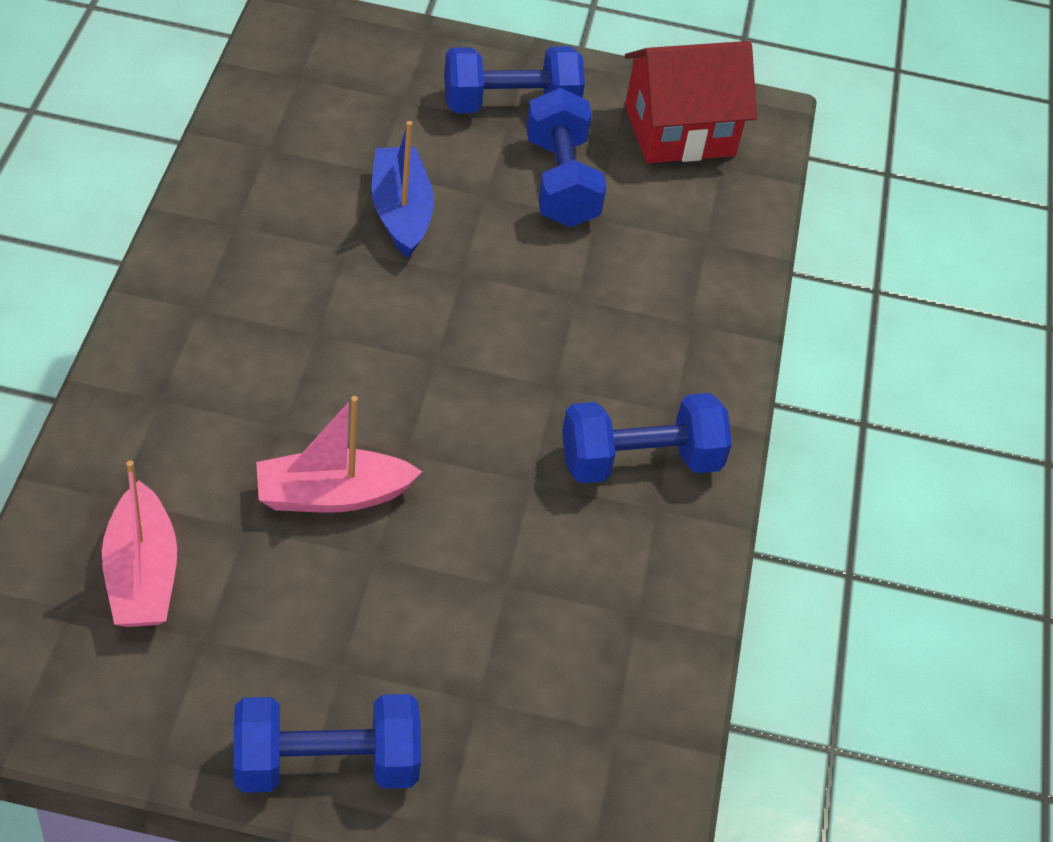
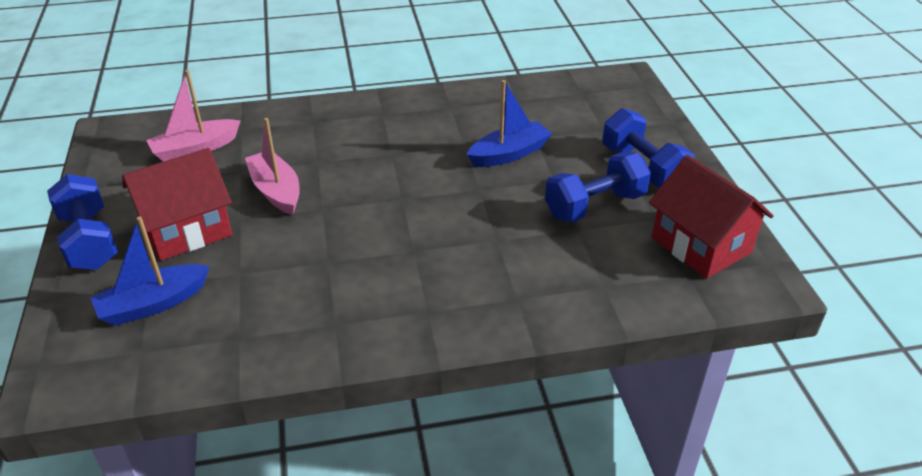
camera: 75 degrees right, 10 degrees down
blue dumbbell [562,393,732,483] -> none
none -> blue boat [91,216,210,326]
none -> red house [122,148,232,261]

